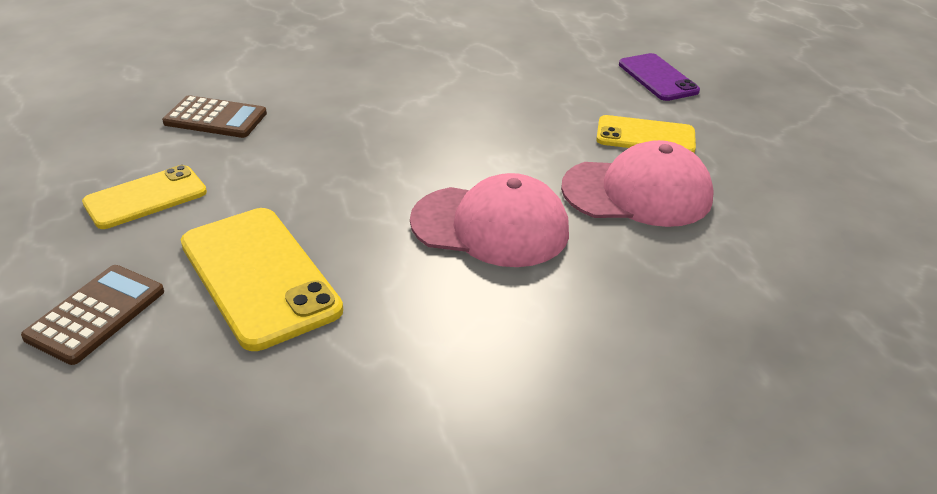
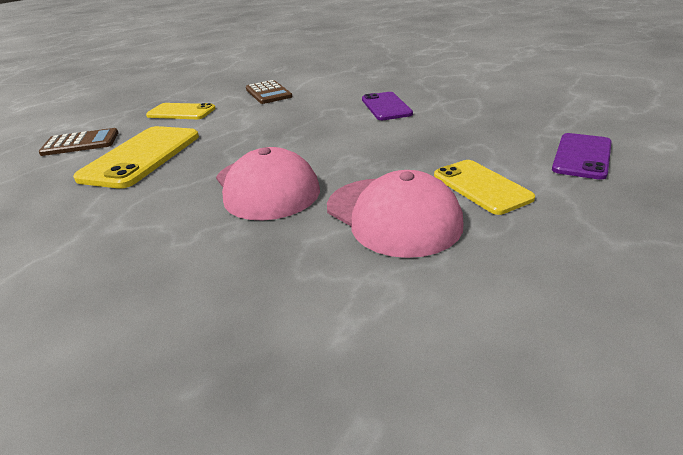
camera: 55 degrees right, 5 degrees down
none -> purple phone [362,92,413,120]

